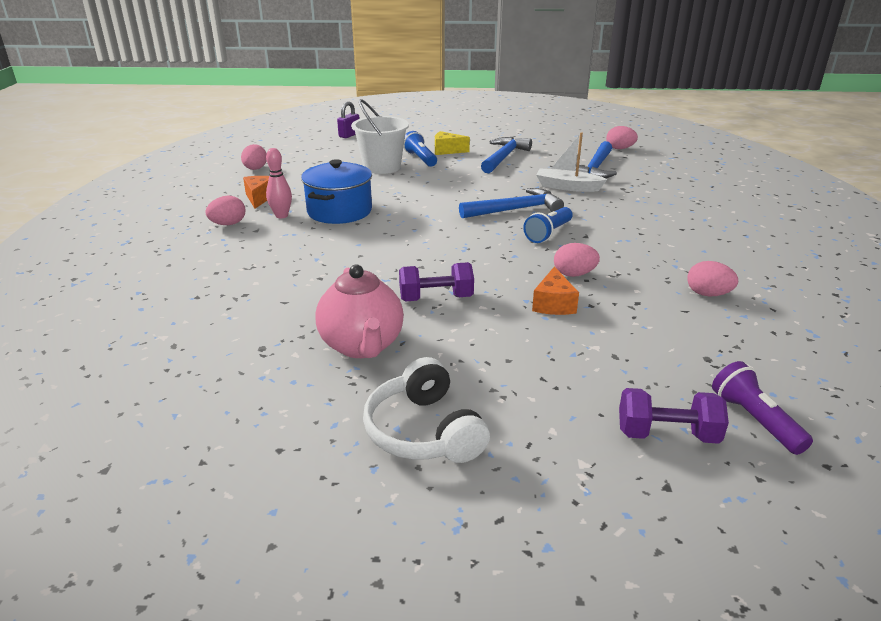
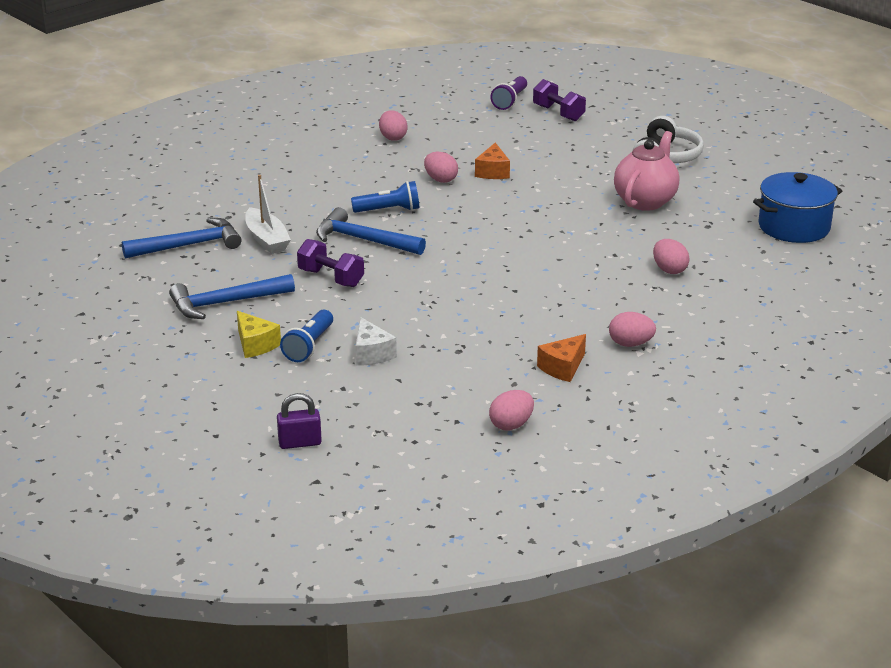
camera: 135 degrees left, 0 degrees up
pink bowling pin [266,148,292,218] -> none
blue pot [301,159,372,224] -> blue pot moved to [753,172,843,243]
white bucket [351,99,409,174] -> white cheese [356,317,397,366]
purple dumbbell [399,262,474,301] -> purple dumbbell moved to [297,239,364,287]
orange cheese [532,266,579,315] -> orange cheese turned 135 degrees clockwise [475,142,510,179]
pink egg [606,126,638,149] -> pink egg moved to [653,239,690,274]

